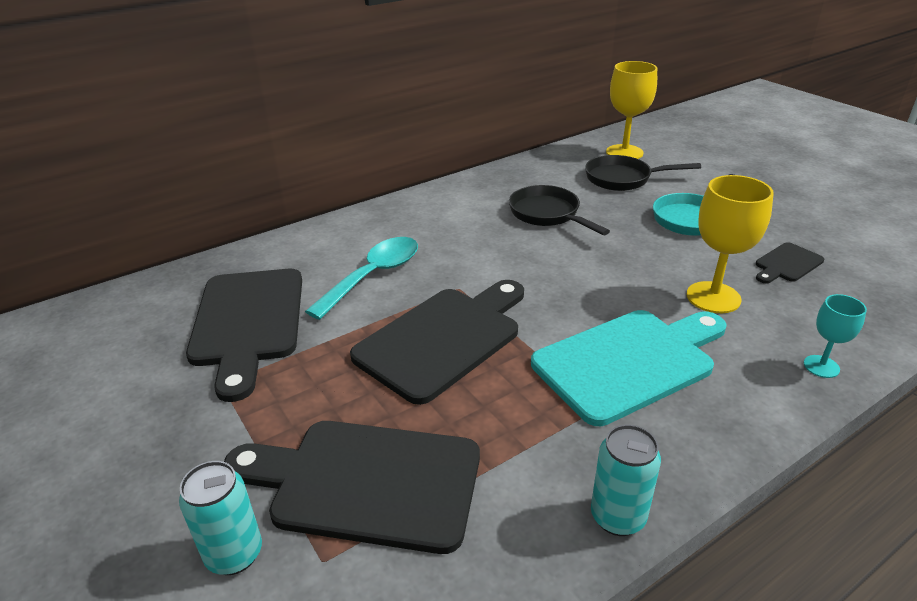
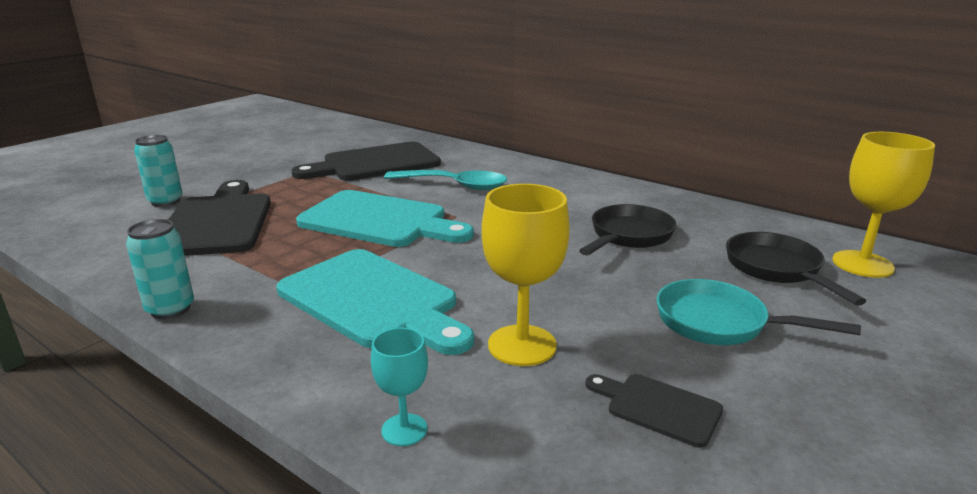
camera: 70 degrees right, 10 degrees down
black cutting board [350,280,524,405] -> turquoise cutting board [296,190,474,247]

